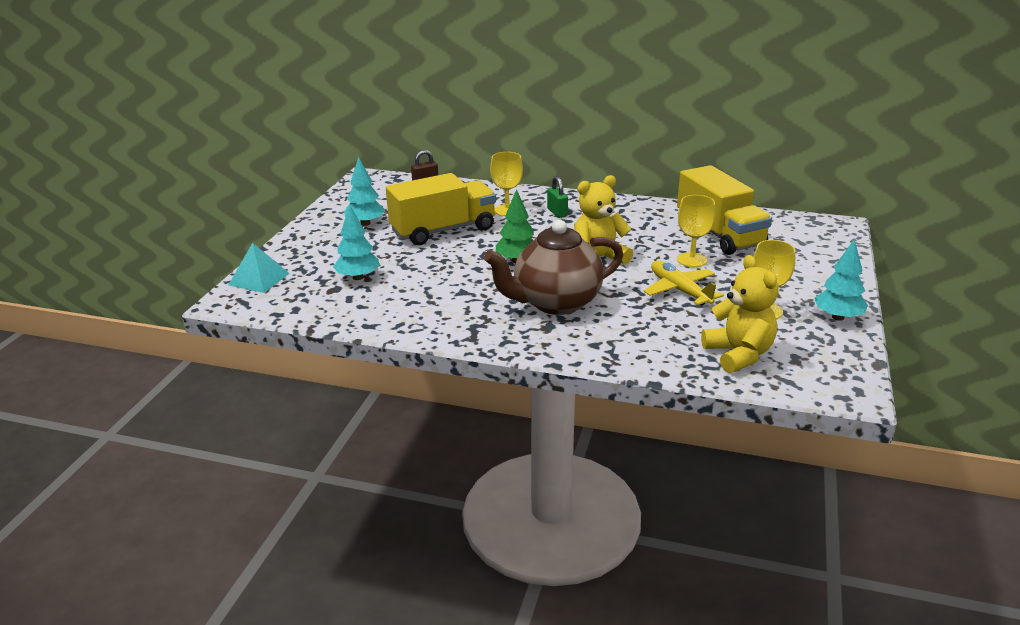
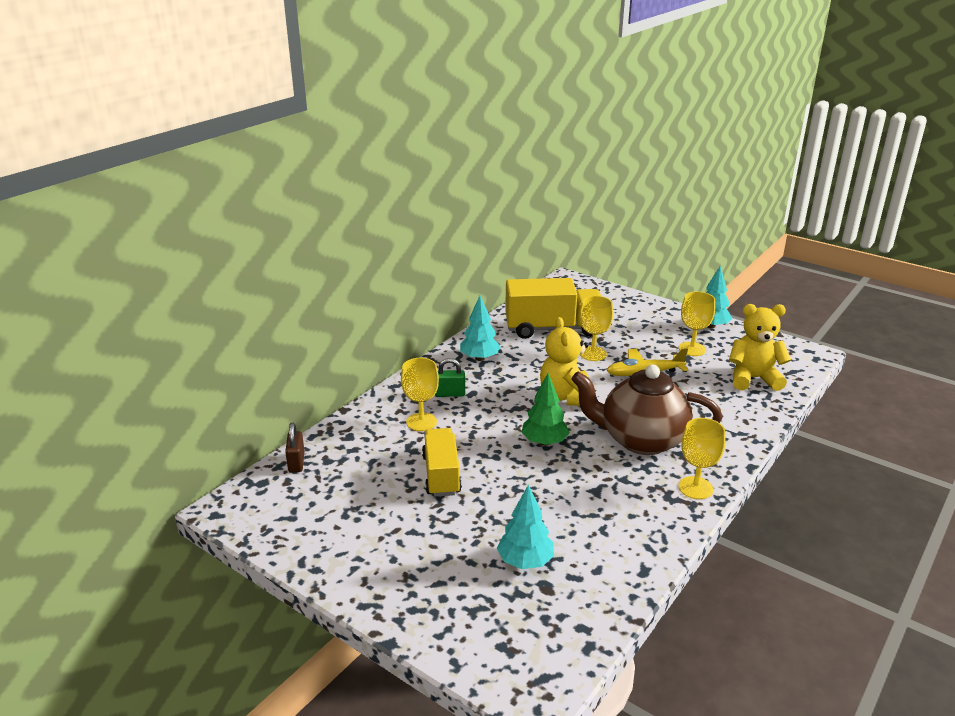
camera: 70 degrees left, 0 degrees up
turquoise pyramid [228,243,290,293] -> none
turquoise tree [344,157,385,226] -> turquoise tree moved to [460,296,501,361]
yellow truck [386,173,496,245] -> yellow truck [422,428,462,497], size x0.65
brown teapot [484,220,623,315] -> brown teapot turned 105 degrees clockwise [571,365,722,455]
none -> yellow goblet [678,418,726,499]

